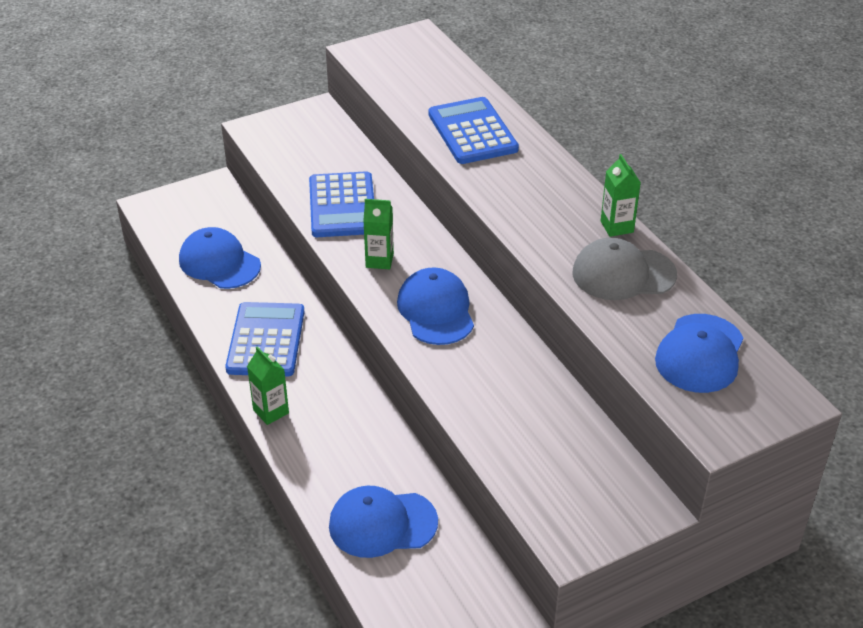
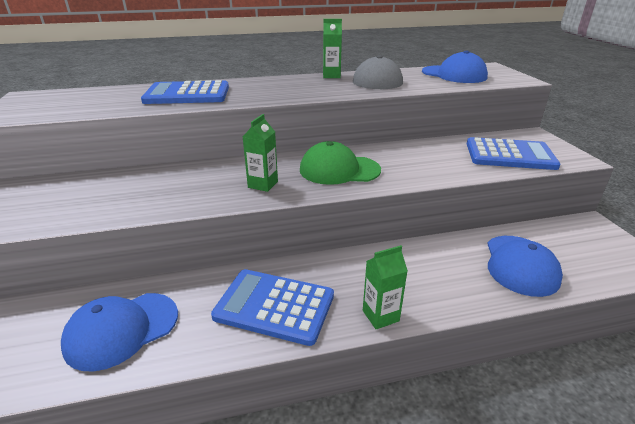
camera: 75 degrees left, 10 degrees down
blue calculator [309,171,374,237] -> blue calculator moved to [467,137,561,170]
blue cap [397,268,474,345] -> green cap [300,141,381,185]

